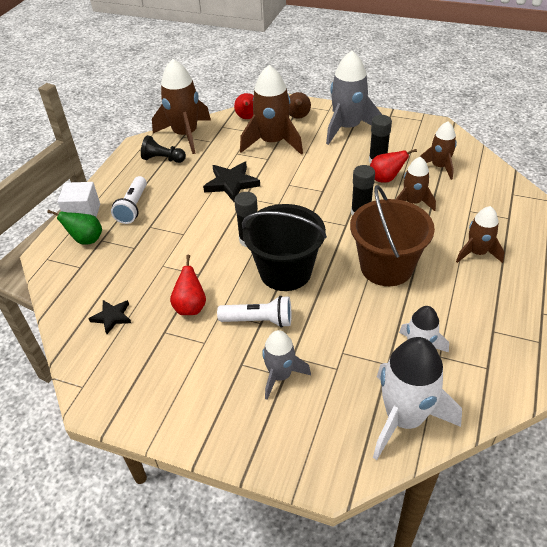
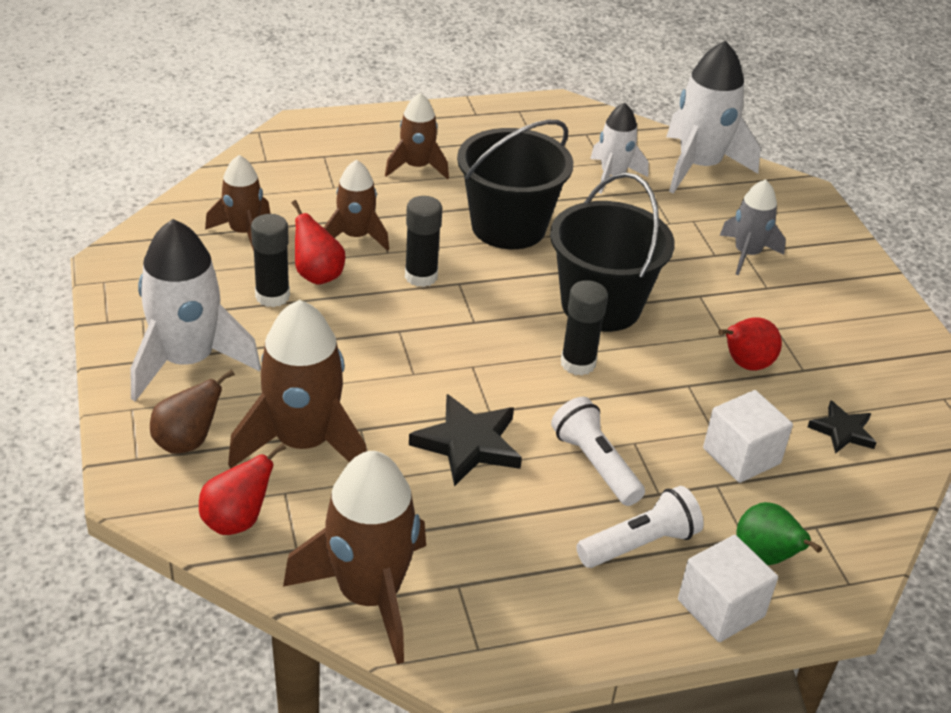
camera: 130 degrees left, 5 degrees down
black pawn [141,135,186,163] -> none
white flashlight [217,296,291,328] -> white flashlight moved to [551,397,645,506]
grey rocket [326,51,382,145] -> white rocket [131,219,261,401]
brown bucket [350,185,435,286] -> black bucket [457,120,573,249]
none -> white cube [703,390,793,483]

